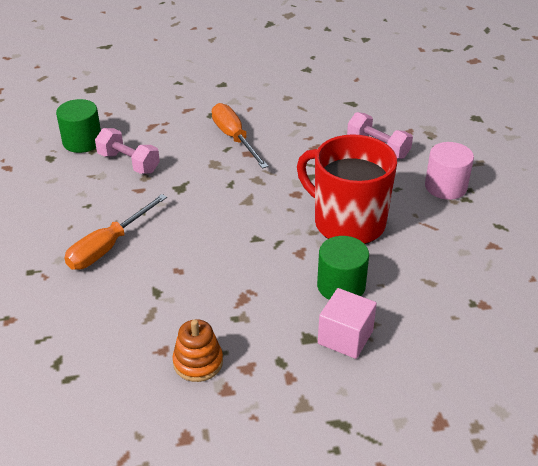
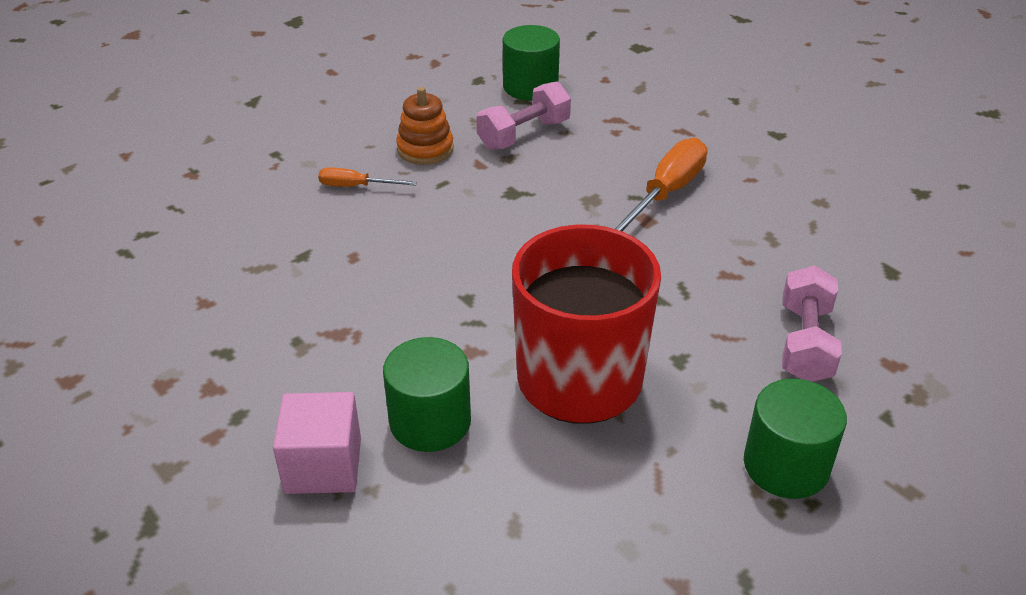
camera: 60 degrees right, 0 degrees up
orange screwdriver [64,194,167,270] -> orange screwdriver [318,167,417,187], size x0.54
pink dumbbell [95,128,160,174] -> pink dumbbell turned 45 degrees clockwise [476,82,571,150]
orange stacking toy [173,319,223,382] -> orange stacking toy moved to [396,87,454,165]
pink cylinder [425,142,474,200] -> green cylinder [744,379,847,499]

